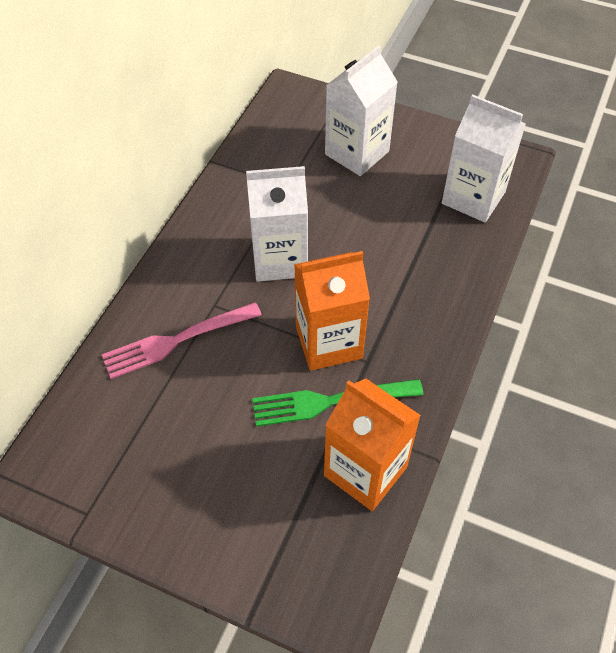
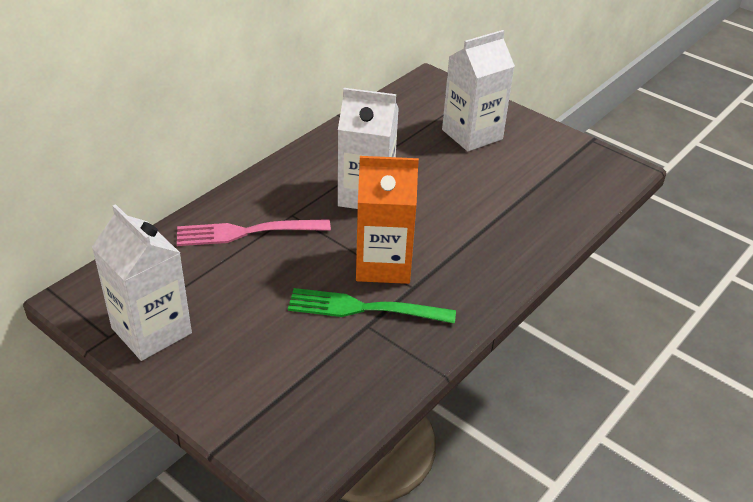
camera: 15 degrees right, 15 degrees down
orange carton [324,379,421,511] -> none
white carton [442,94,526,223] -> white carton moved to [92,204,192,361]

